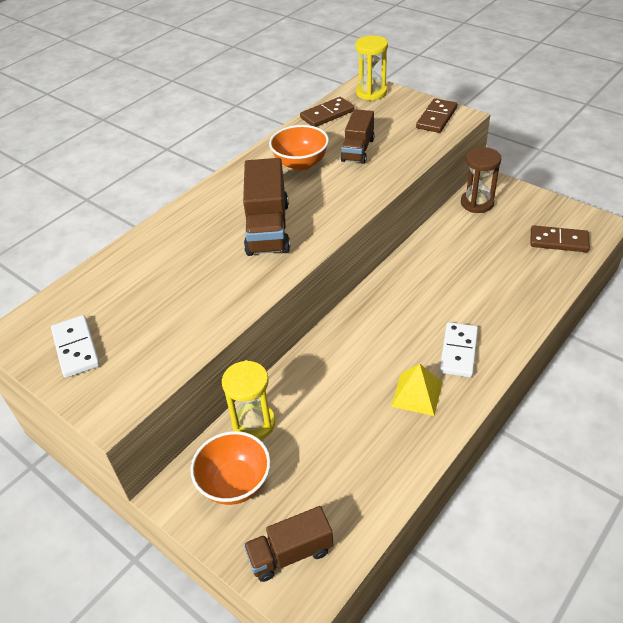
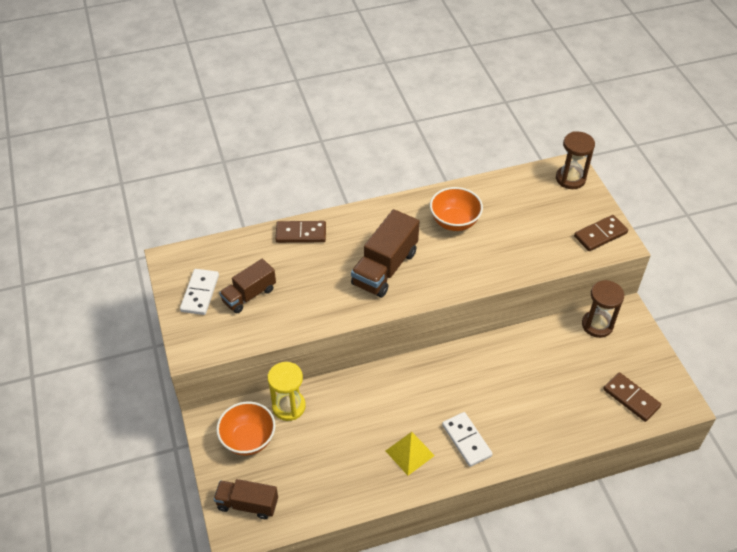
camera: 30 degrees right, 5 degrees up
brown domino [300,97,355,127] -> brown domino moved to [275,221,326,243]
brown truck [340,109,375,164] -> brown truck moved to [219,259,276,313]
yellow hourglass [355,35,388,101] -> brown hourglass [556,131,595,189]
white domino [440,322,478,377] -> white domino turned 75 degrees counterclockwise [442,412,493,467]

